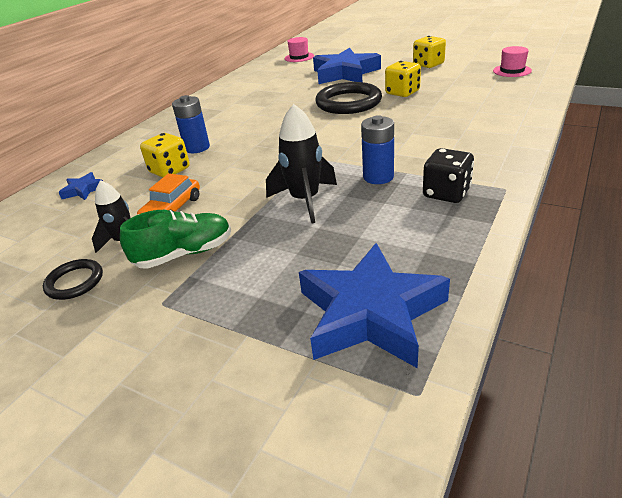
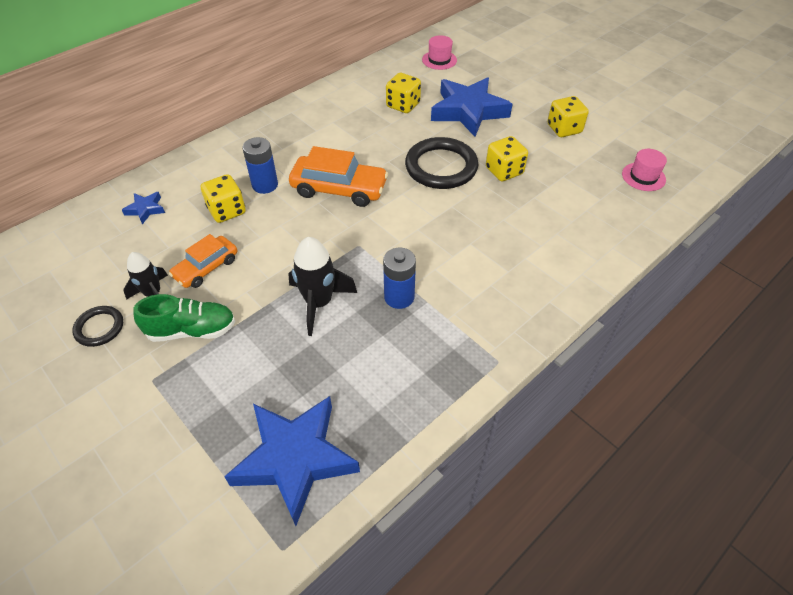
camera: 15 degrees right, 15 degrees up
black dice [423,148,474,203] -> none
none -> orange car [289,146,388,207]
none -> yellow dice [386,73,421,113]

